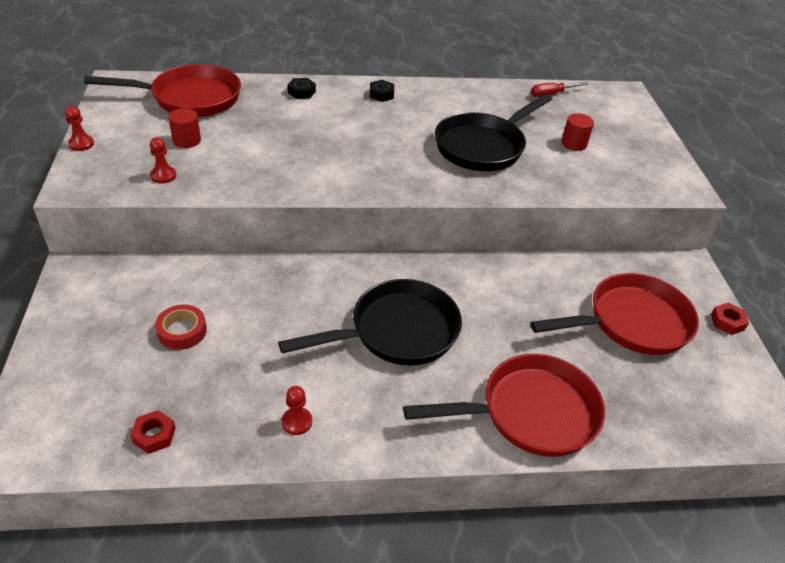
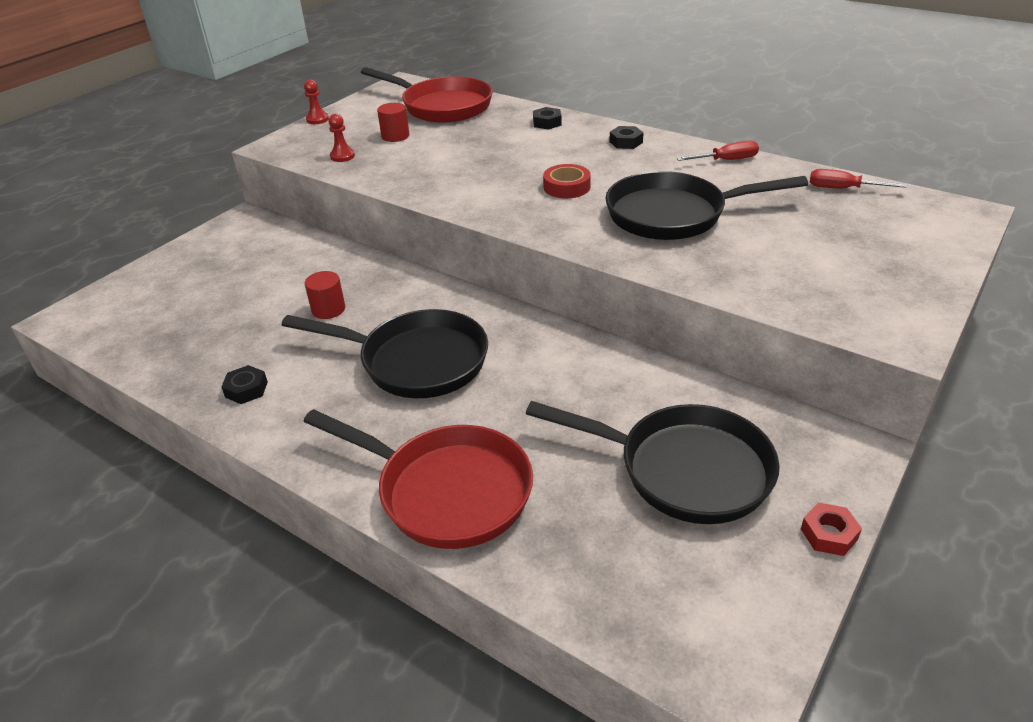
camera: 45 degrees right, 5 degrees down
red nut [130,410,176,454] -> none
red tape [155,305,207,350] -> red tape moved to [543,164,591,198]
red pawn [282,386,312,435] -> black nut [221,365,268,404]
red pan [530,273,699,355] -> black pan [526,401,780,524]
red cylinder [561,113,594,151] -> red cylinder moved to [305,271,345,319]
none -> red screwdriver [677,141,759,161]

